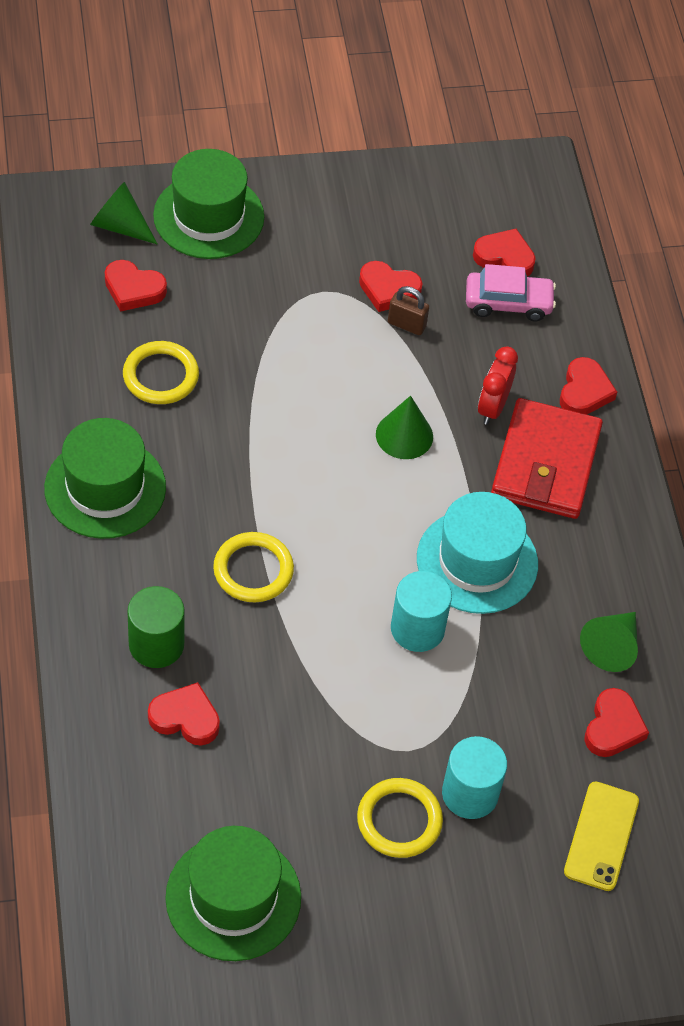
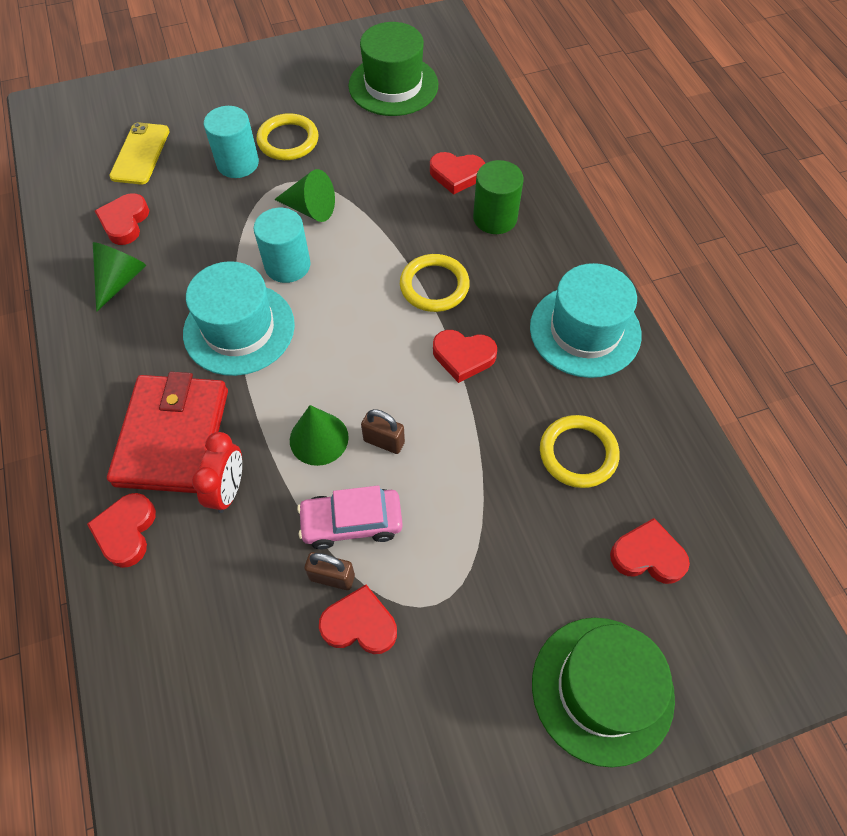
camera: 175 degrees right, 5 degrees up
green hat [44,418,166,539] -> turquoise hat [530,263,642,378]
green cone [90,182,158,245] -> green cone moved to [274,169,335,222]
pink car [466,264,556,321] -> pink car moved to [297,486,403,549]
red heart [473,229,536,277] -> red heart moved to [433,330,497,383]
none -> brown padlock [361,409,405,454]

